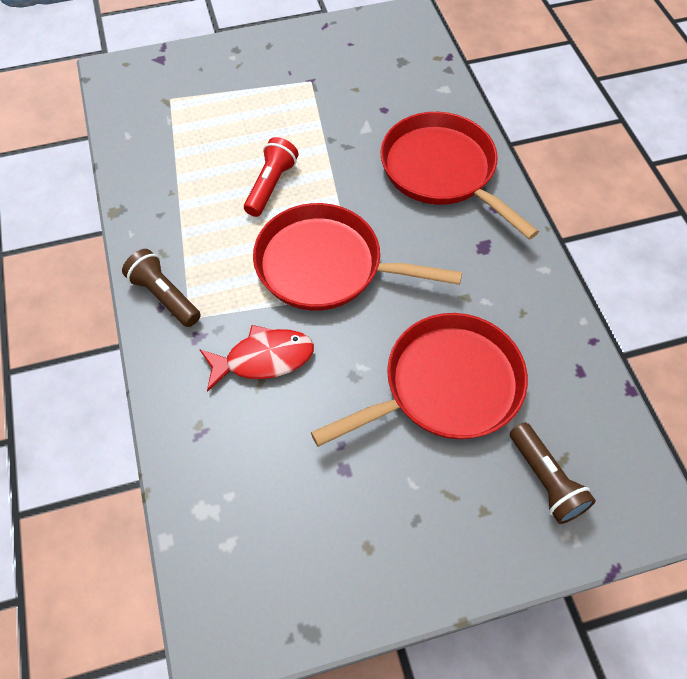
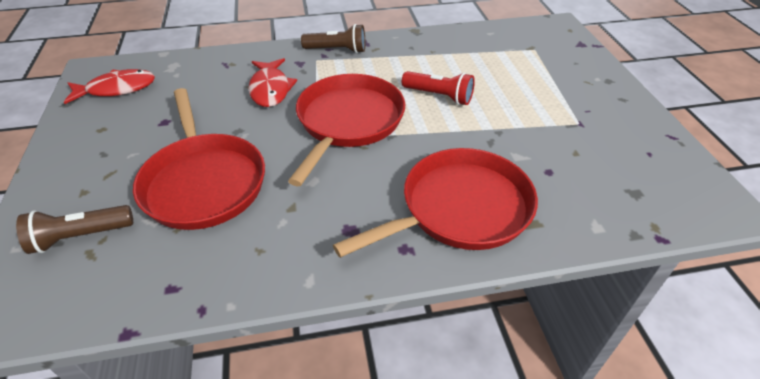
camera: 95 degrees right, 15 degrees down
brown flashlight [122,249,201,327] -> brown flashlight turned 45 degrees clockwise [301,24,365,53]
none -> red fish [64,69,155,104]

